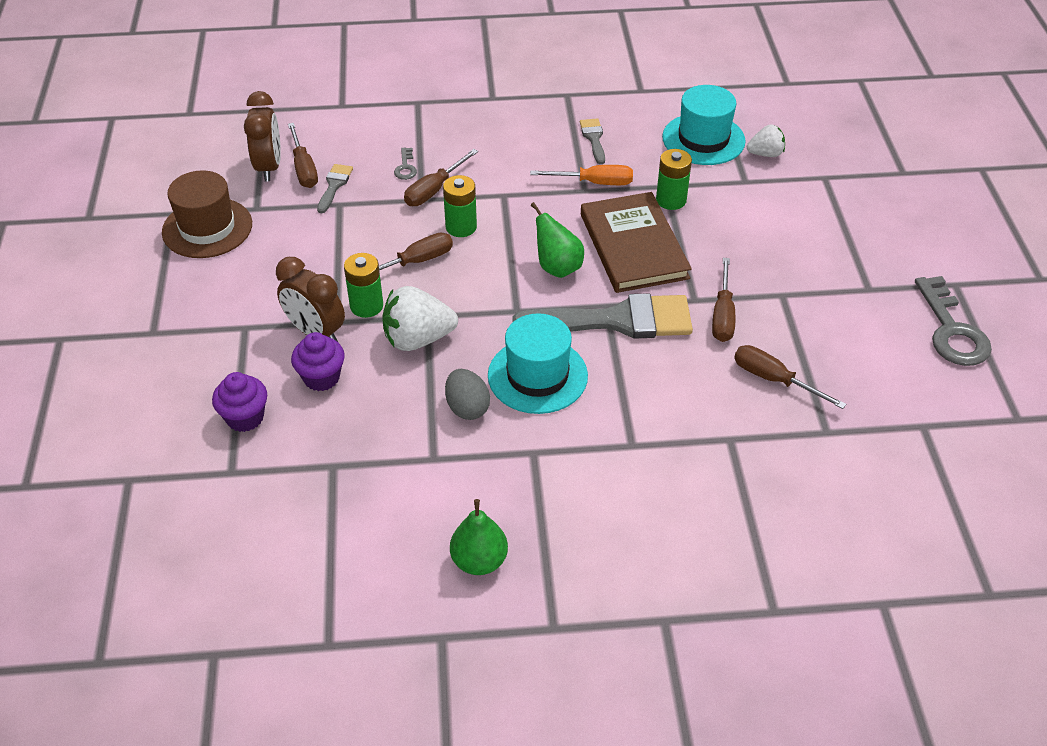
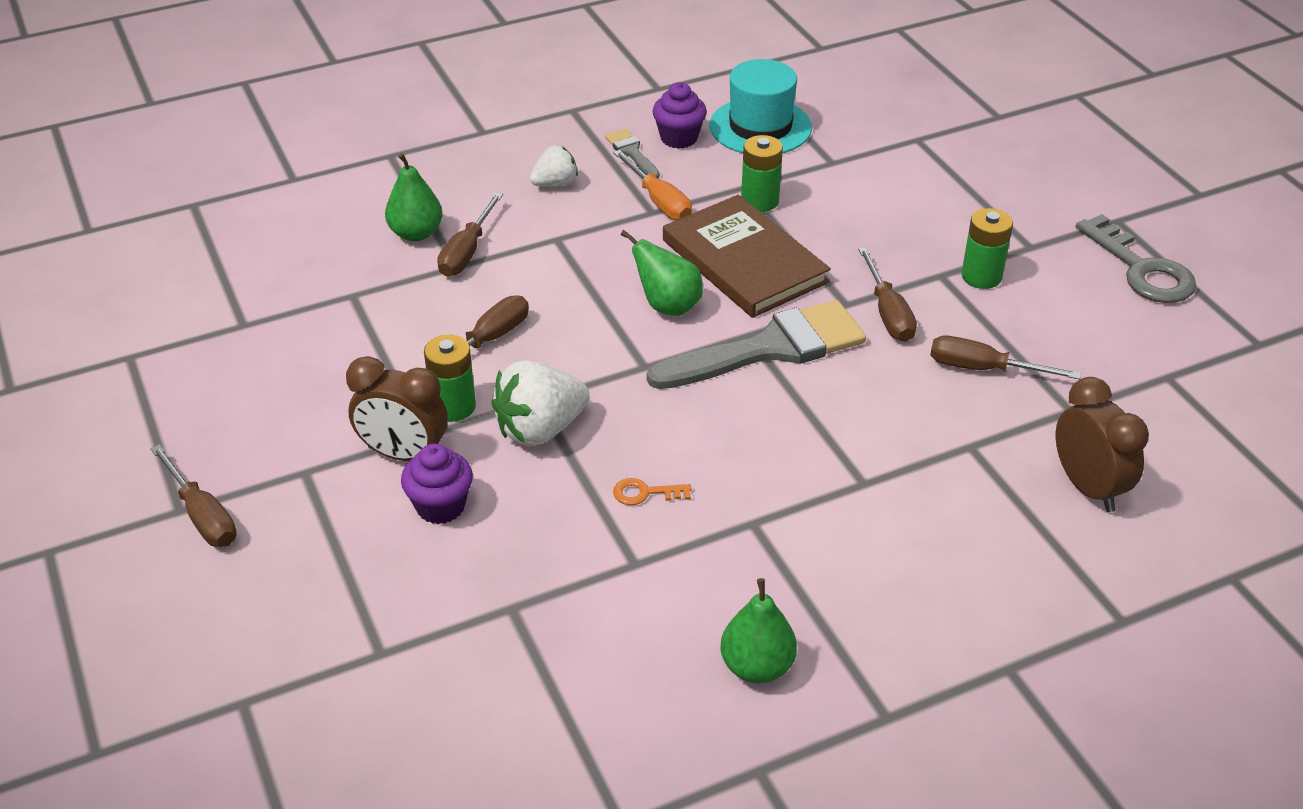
camera: 20 degrees left, 5 degrees down
brown hat [162,170,252,258] -> none
purple cupcake [212,372,267,432] -> purple cupcake moved to [652,82,707,149]
brown clock [244,91,281,181] -> brown clock moved to [1056,377,1149,512]
brown screwdriver [288,123,318,188] -> brown screwdriver moved to [150,444,237,547]
grey brush [317,164,353,213] -> none
grey key [394,148,417,180] -> green pear [385,153,442,242]
green battery [443,175,477,237] -> green battery moved to [961,208,1013,289]
grey egg [445,369,490,420] -> orange key [613,478,692,505]
turquoise hat [488,313,588,414] -> none
orange screwdriver [530,165,633,185] -> orange screwdriver turned 75 degrees clockwise [613,150,692,220]
white strawberry [747,125,785,157] -> white strawberry moved to [530,145,578,187]

